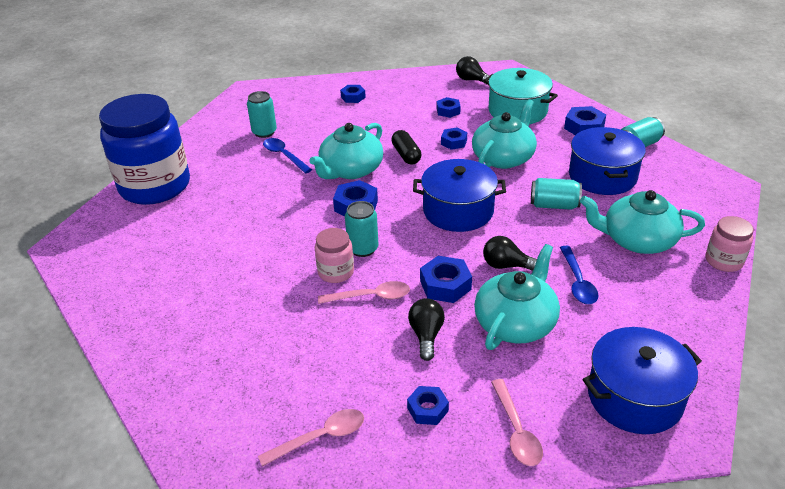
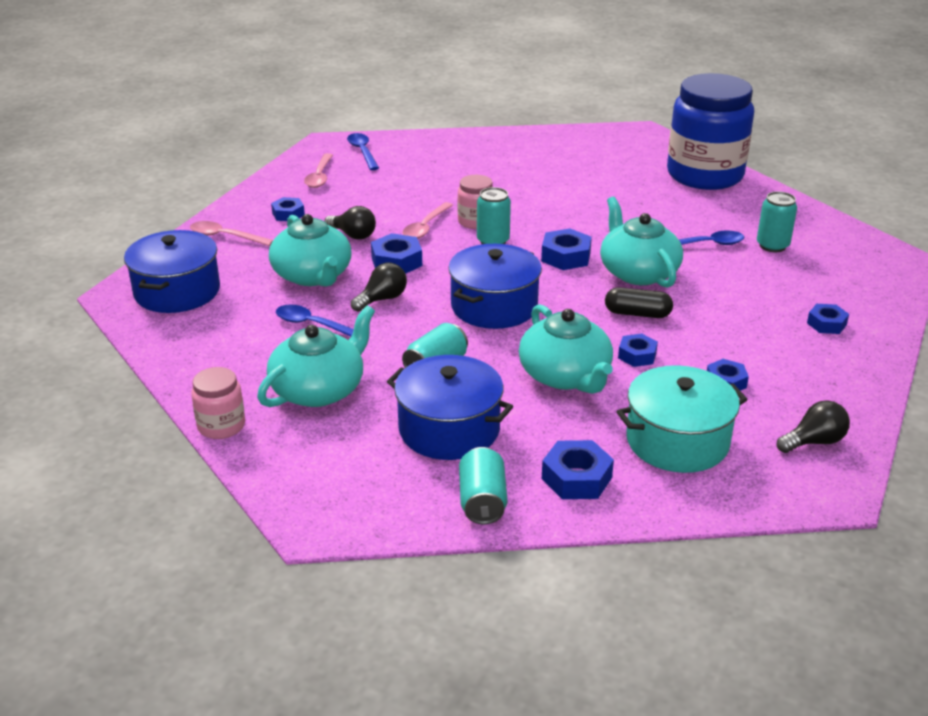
camera: 120 degrees right, 5 degrees down
none -> blue spoon [347,133,379,170]

